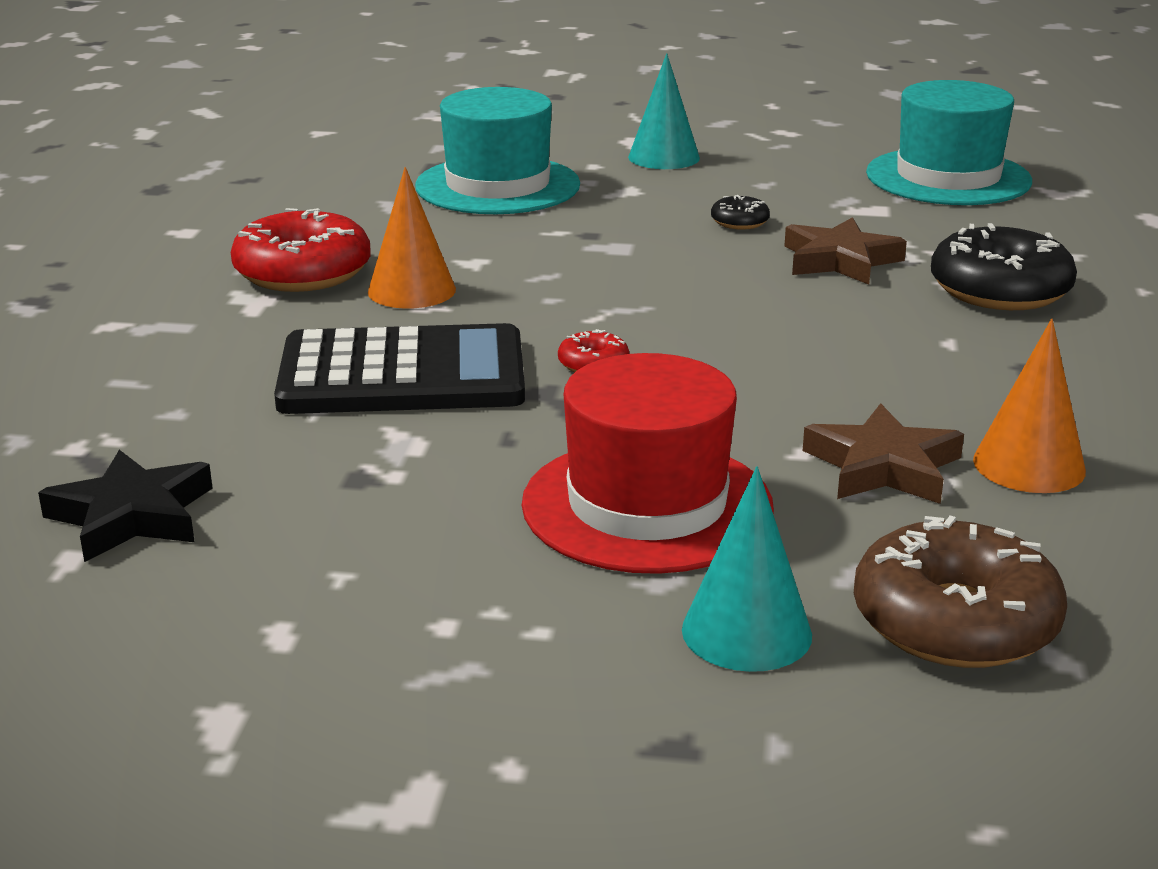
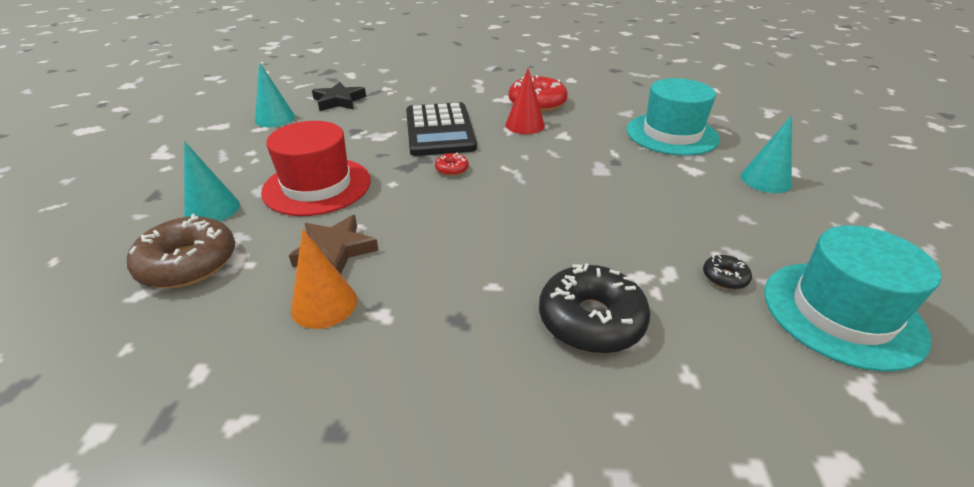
camera: 85 degrees right, 10 degrees up
orange cone [368,167,456,309] -> red cone [505,68,545,134]
black donut [711,195,770,230] -> black donut moved to [703,255,752,289]
brown star [784,217,907,285] -> none
none -> turquoise cone [255,62,295,127]

